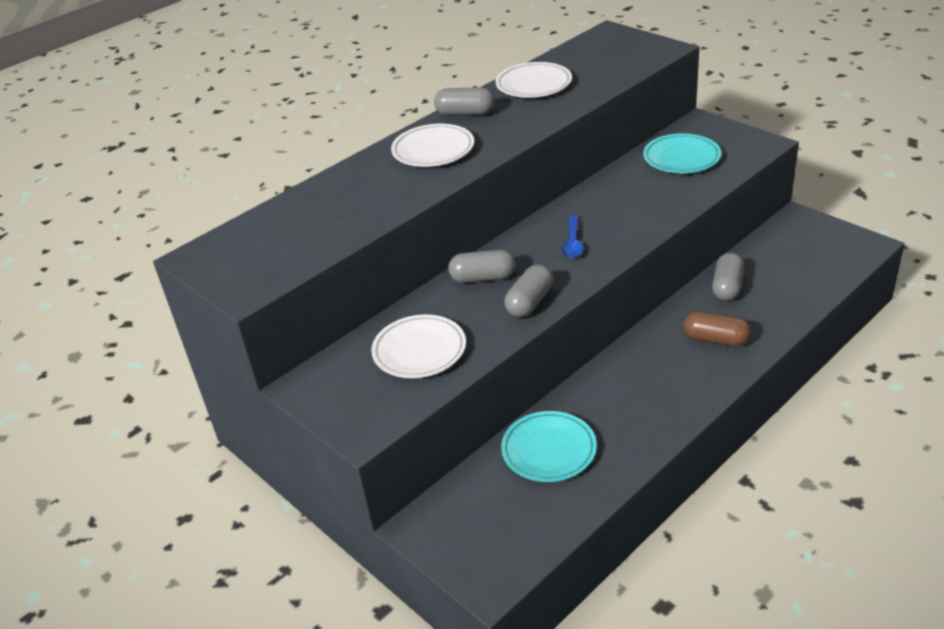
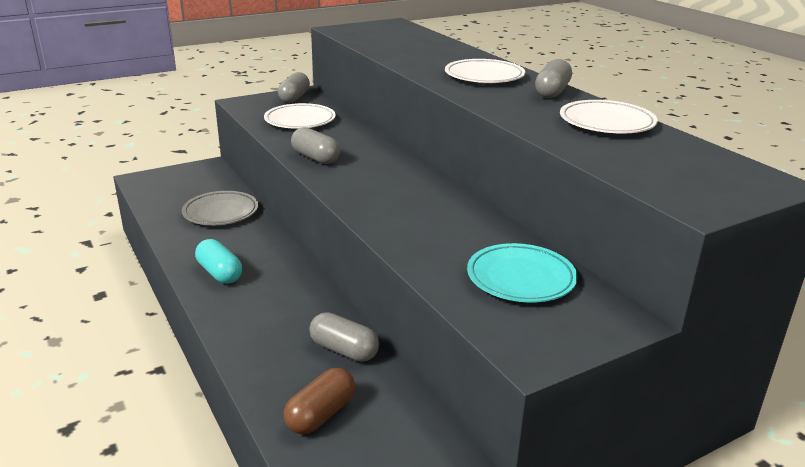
camera: 100 degrees right, 10 degrees down
grey capsule [448,249,516,283] -> grey capsule moved to [278,72,310,103]
turquoise plate [501,411,597,482] -> grey plate [182,191,258,225]
blue spoon [562,215,584,258] -> none
brown capsule [684,311,751,347] -> brown capsule moved to [284,368,355,434]
none -> turquoise capsule [195,239,242,284]

